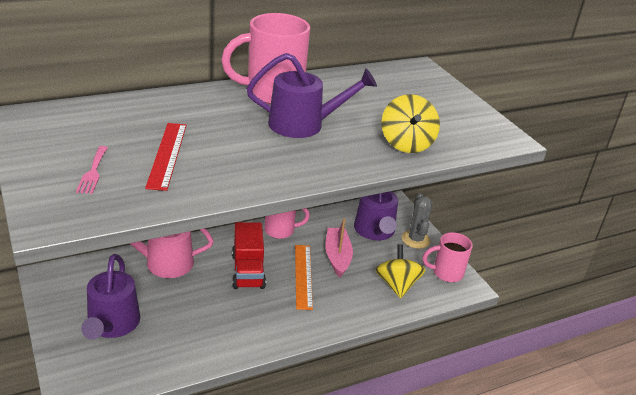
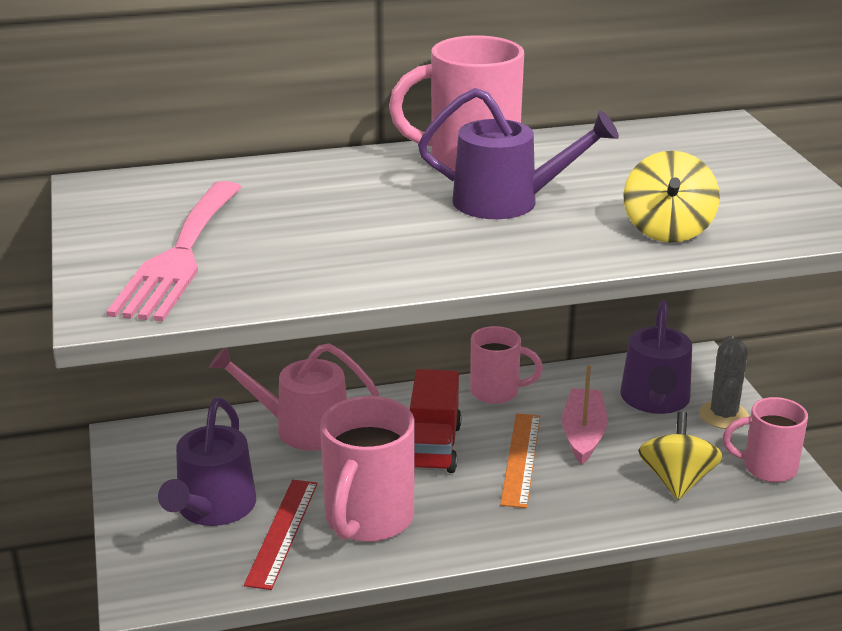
camera: 15 degrees right, 5 degrees down
pink fork [76,146,108,194] -> pink fork [106,181,242,322], size x2.39
red ruler [145,123,187,191] -> red ruler moved to [244,480,318,590]
none -> pink mug [320,396,415,542]

